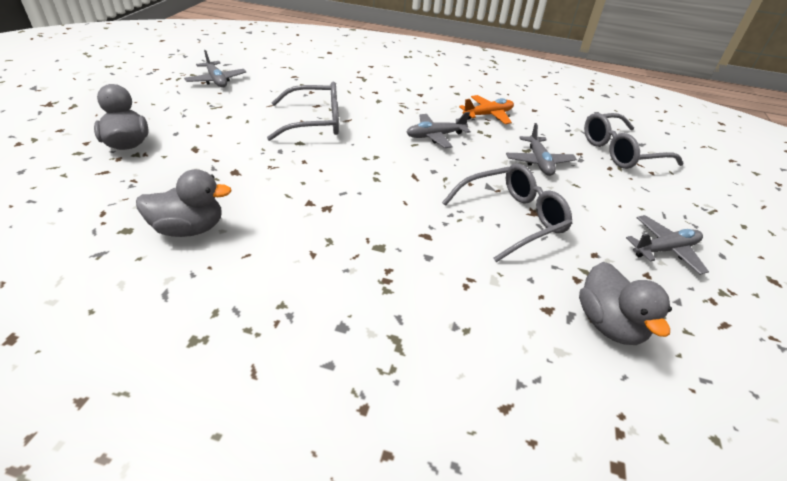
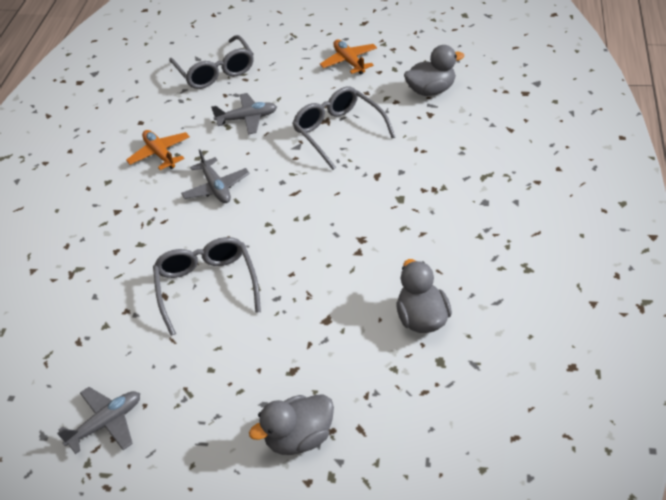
camera: 90 degrees left, 5 degrees up
grey plane [626,215,709,275] -> orange plane [320,40,377,75]

